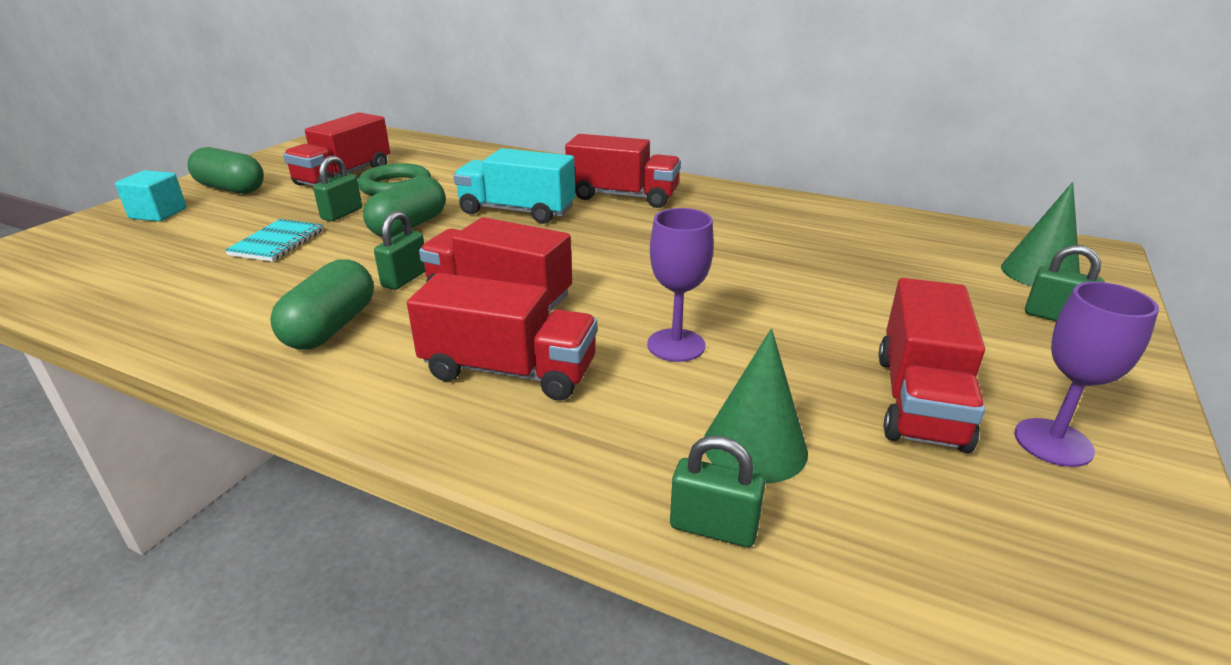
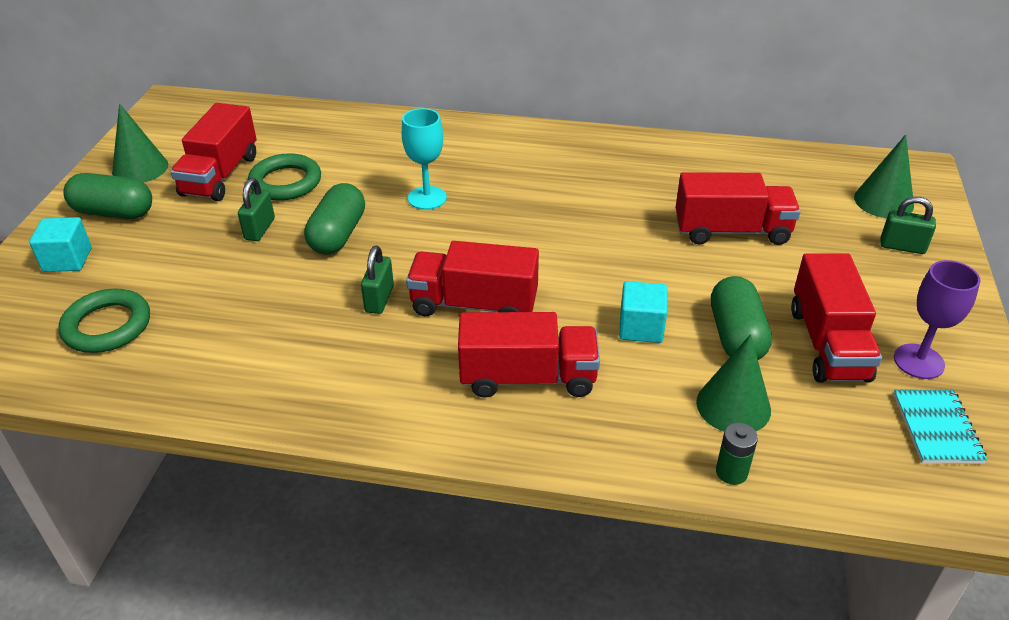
camera: 15 degrees left, 10 degrees up
turquoise notebook [225,219,323,262] -> turquoise notebook moved to [893,390,987,464]
green capsule [270,259,374,350] -> green capsule moved to [711,276,772,360]
turquoise truck [454,148,575,224] -> turquoise goblet [402,108,447,210]
red truck [565,134,681,208] -> red truck moved to [676,172,801,245]
purple goblet [647,208,714,362] -> turquoise cube [619,281,667,343]
green padlock [670,436,765,547] -> green battery [716,423,758,485]
none -> green ring [58,289,150,353]
none -> green cone [112,104,168,183]

